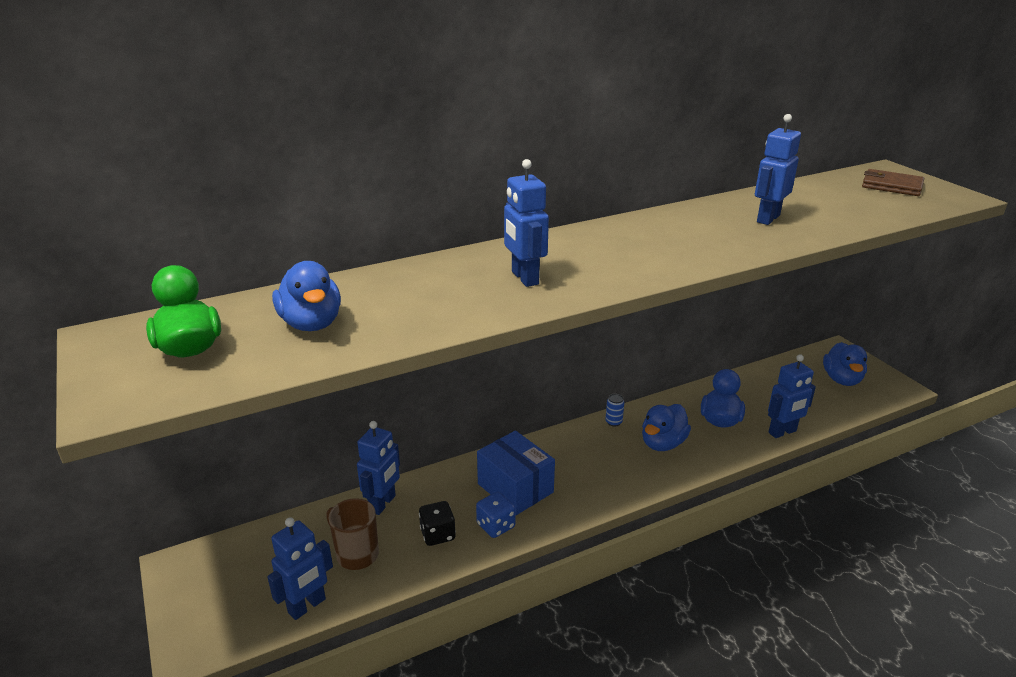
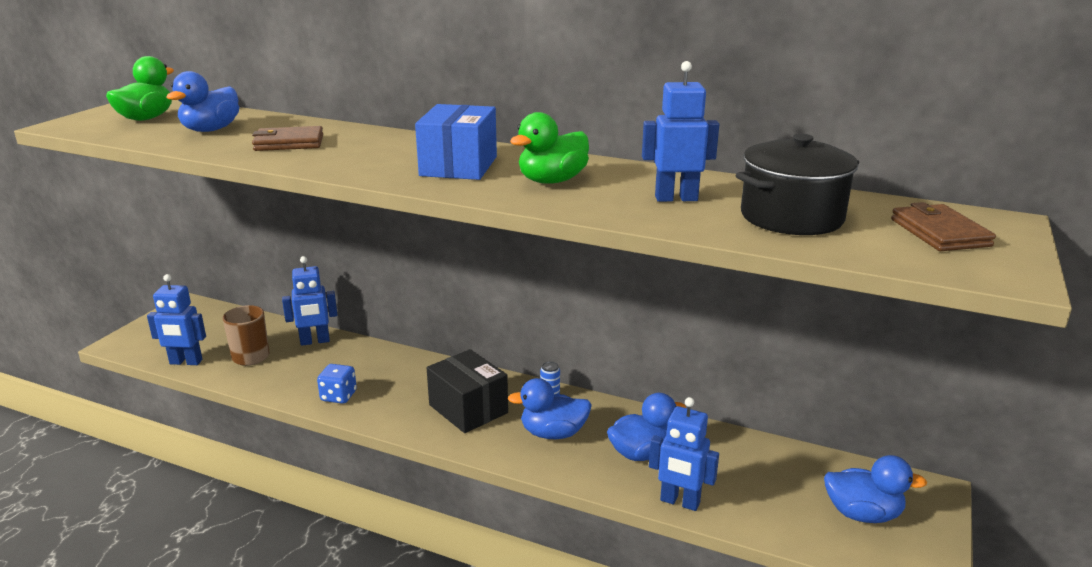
camera: 50 degrees right, 5 degrees down
black dice [419,501,456,546] -> none
blue box [477,431,555,516] -> blue box moved to [415,104,497,180]
blue robot [504,159,549,287] -> none
blue duck [823,342,867,386] -> blue duck turned 135 degrees counterclockwise [824,455,927,523]
none -> brown wallet [252,126,323,151]
none -> black box [427,349,508,433]
none -> green duck [510,112,589,184]
none -> black pot [736,134,859,235]

